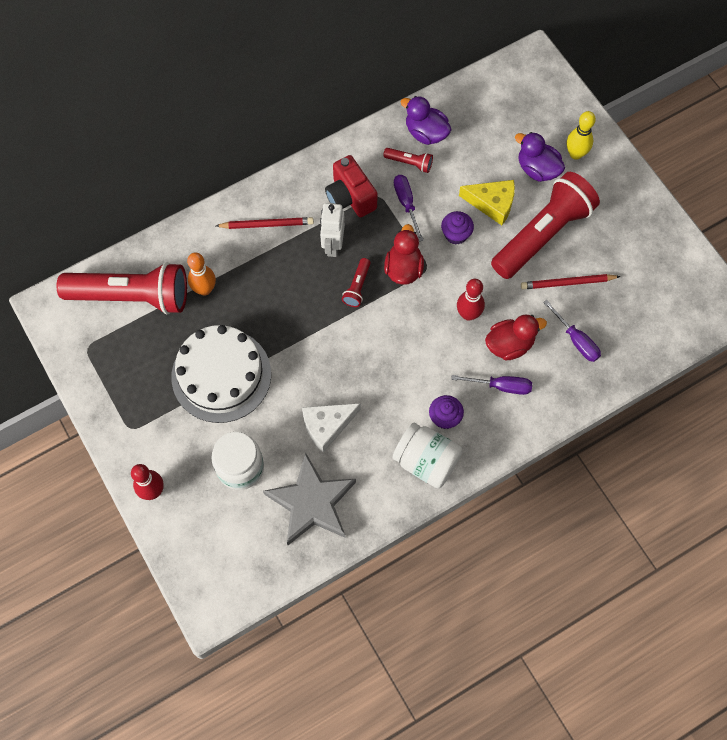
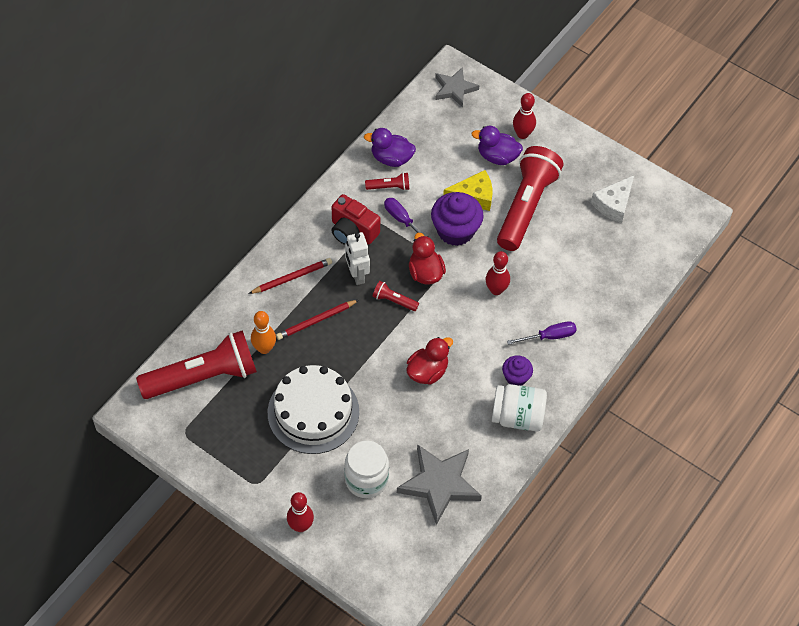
camera: 25 degrees left, 10 degrees down
white cheese [302,403,361,453] -> white cheese moved to [591,175,635,223]
red flashlight [342,258,371,307] -> red flashlight turned 120 degrees clockwise [373,281,419,311]
purple cupcake [441,211,474,245] -> purple cupcake [431,192,484,246], size x1.79
red duck [485,315,547,360] -> red duck moved to [406,337,453,385]
red pencil [521,274,621,289] -> red pencil moved to [276,300,358,340]
purple screwdriver [543,300,601,362] -> none
yellow bowling pin [567,111,596,160] -> red bowling pin [513,93,536,139]
none -> grey star [435,67,479,108]

